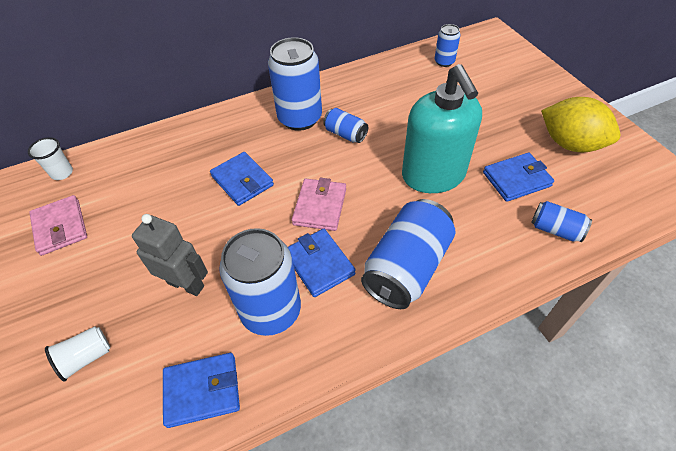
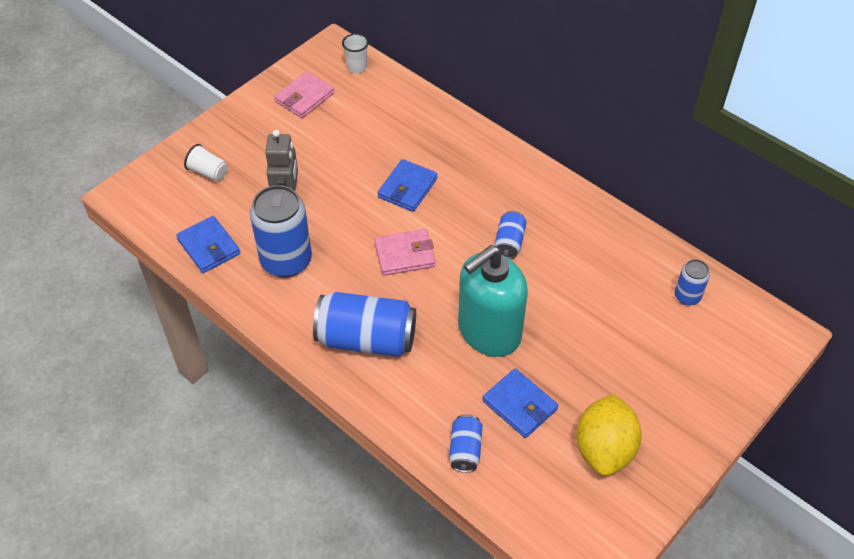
camera: 65 degrees right, 0 degrees up
blue can [268,37,322,131] -> none
blue wallet [288,229,356,297] -> none

